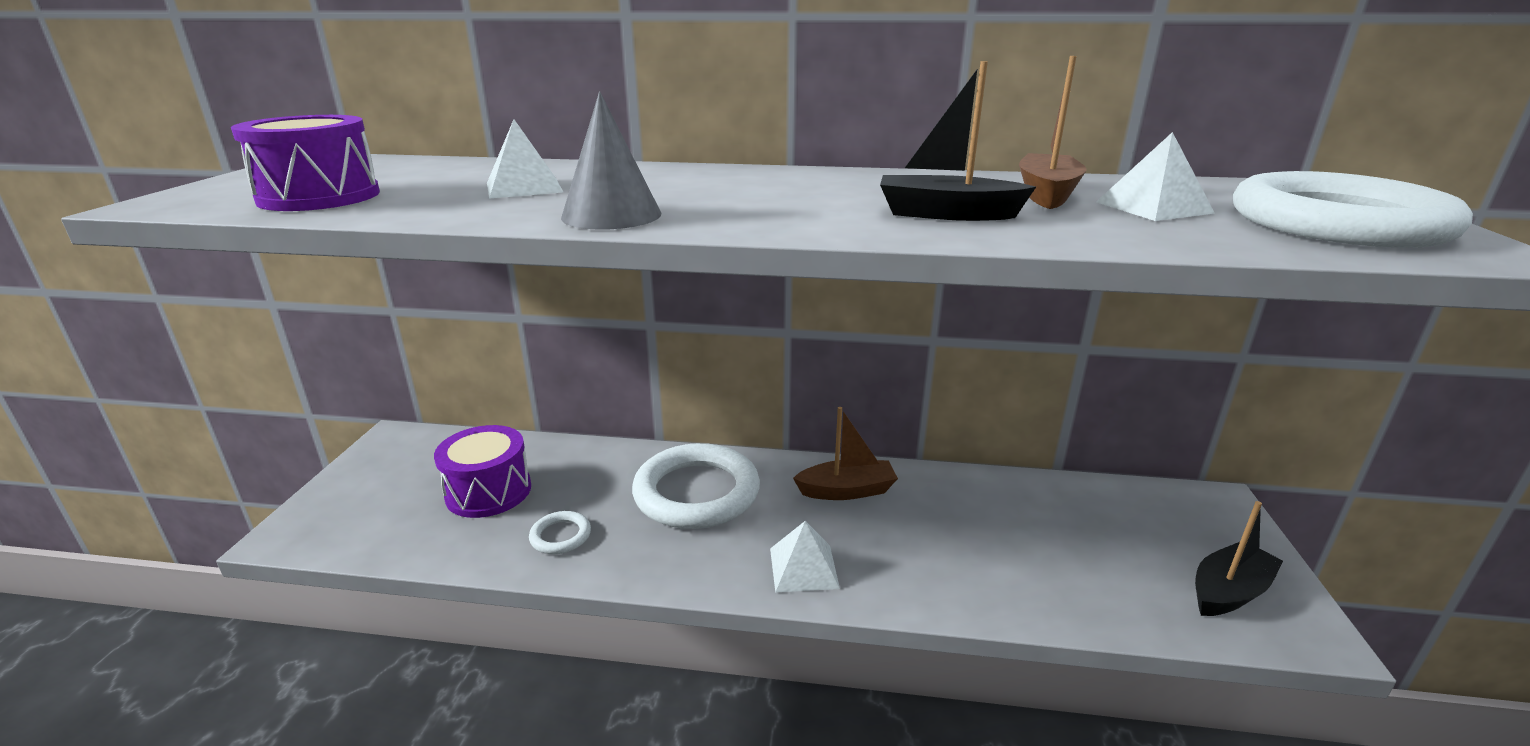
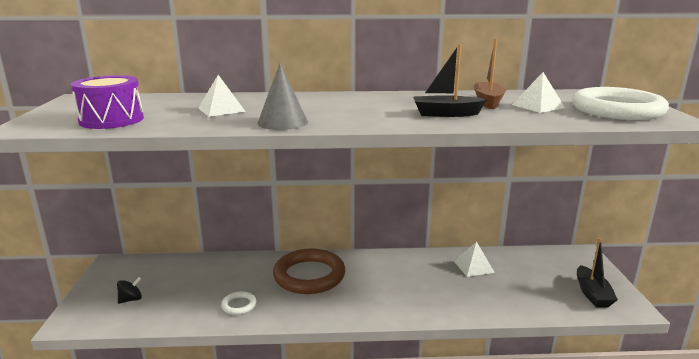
camera: 10 degrees left, 5 degrees down
purple drum [434,425,531,518] -> none
white ring [632,443,760,529] -> brown ring [273,248,346,294]
white pyramid [770,521,840,592] -> white pyramid moved to [454,241,495,277]
brown boat [793,407,898,500] -> none
black boat [1195,501,1283,616] -> black boat turned 135 degrees clockwise [577,238,618,307]
none -> black spinning top [117,277,142,304]

